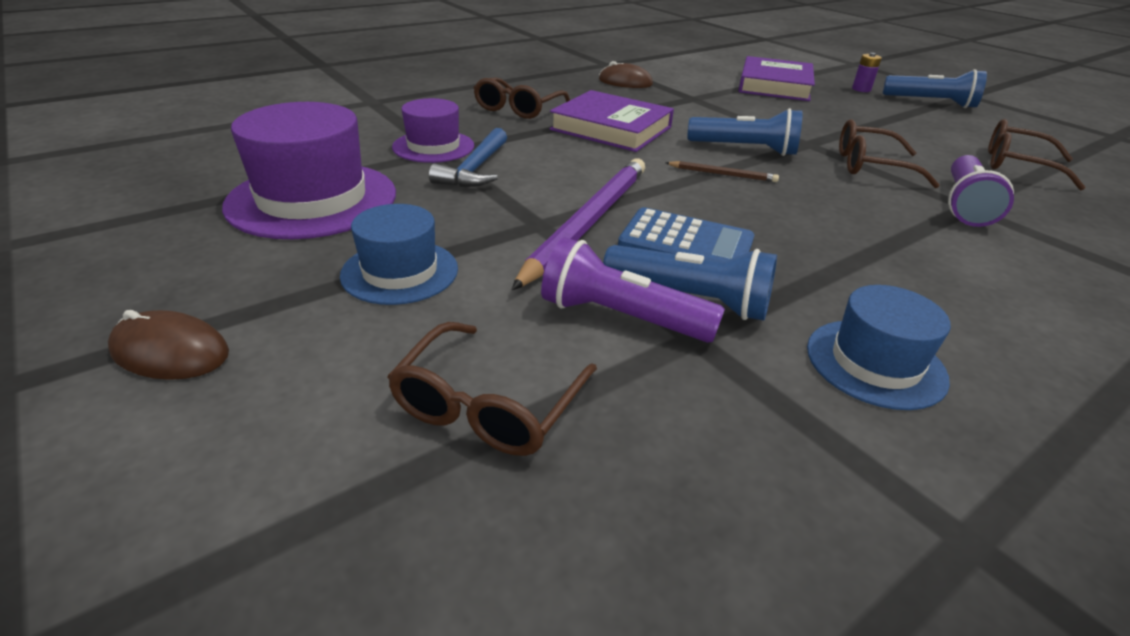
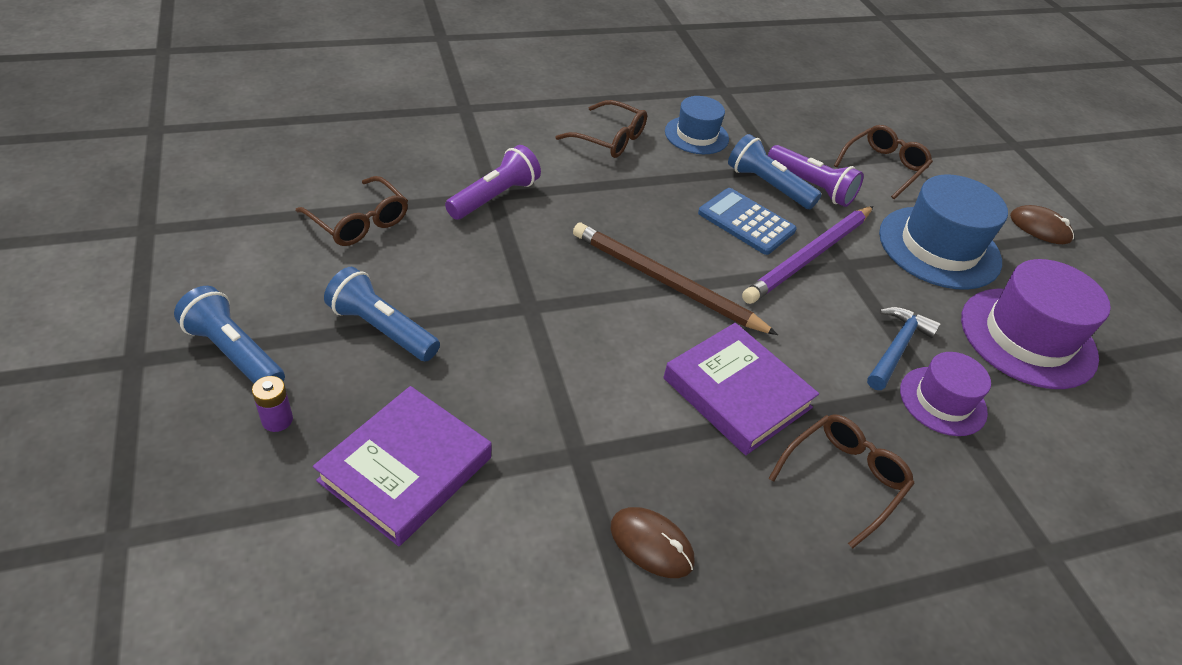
camera: 165 degrees left, 10 degrees up
blue hat [340,204,458,305] -> blue hat [879,174,1008,290], size x1.69
brown pencil [665,161,779,182] -> brown pencil [573,223,778,335], size x2.23
blue flashlight [688,108,803,156] -> blue flashlight moved to [324,267,440,361]
brown glasses [839,119,940,188] -> brown glasses moved to [555,100,647,158]

